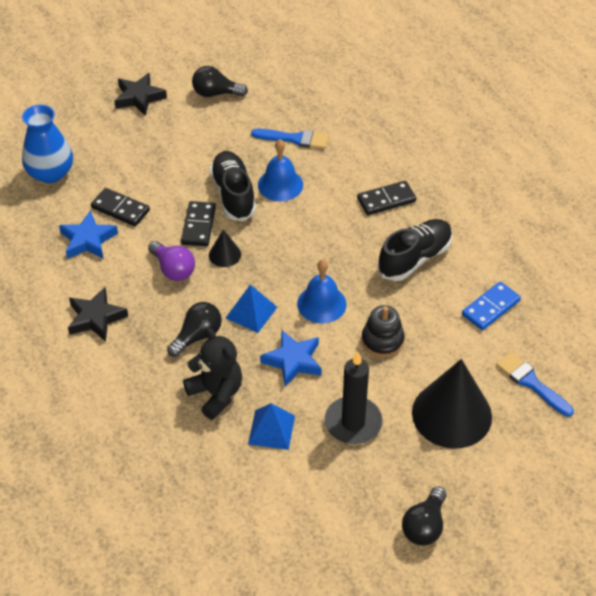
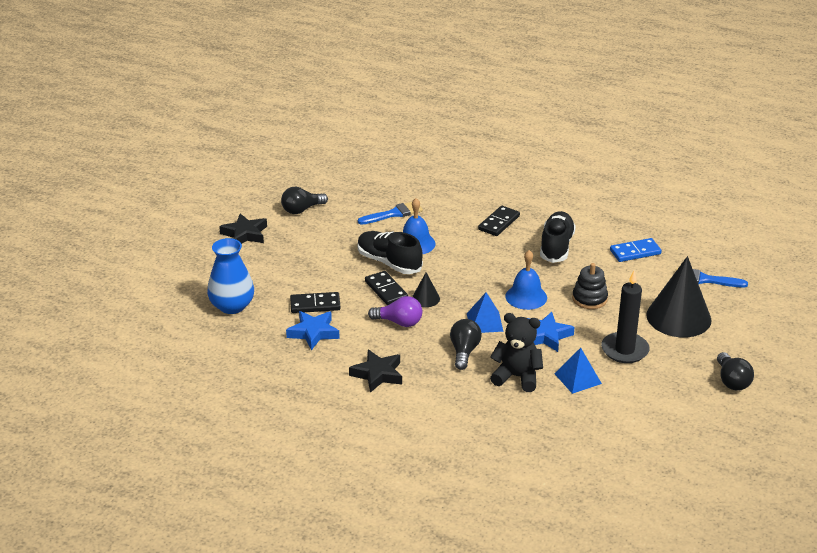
camera: 35 degrees left, 15 degrees down
blue domino [462,281,521,330] -> blue domino turned 60 degrees clockwise [610,238,662,262]

